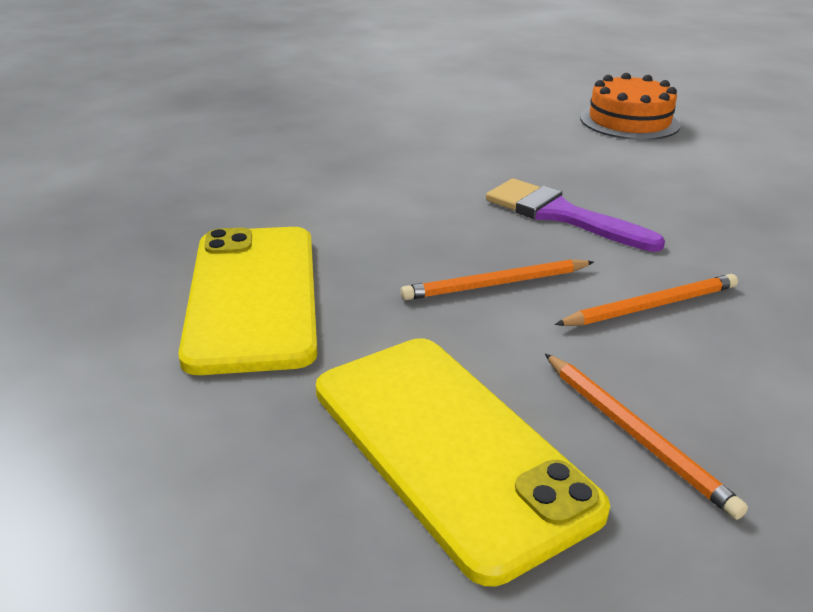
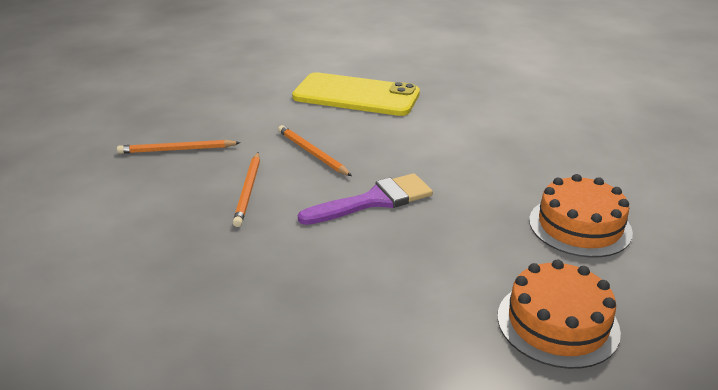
camera: 115 degrees right, 0 degrees up
yellow phone [316,338,610,586] -> none
orange pencil [400,259,594,300] -> orange pencil turned 45 degrees counterclockwise [278,125,352,176]
none -> orange cake [529,174,633,258]

